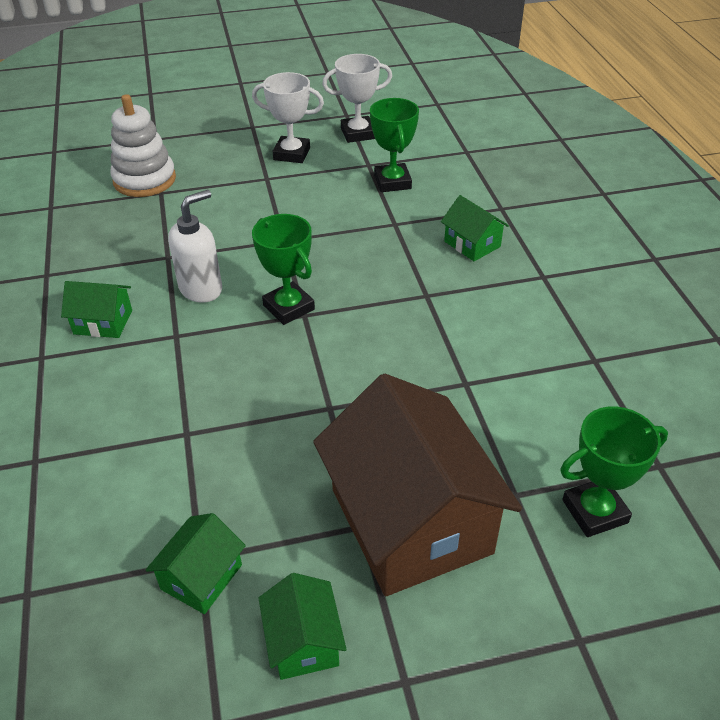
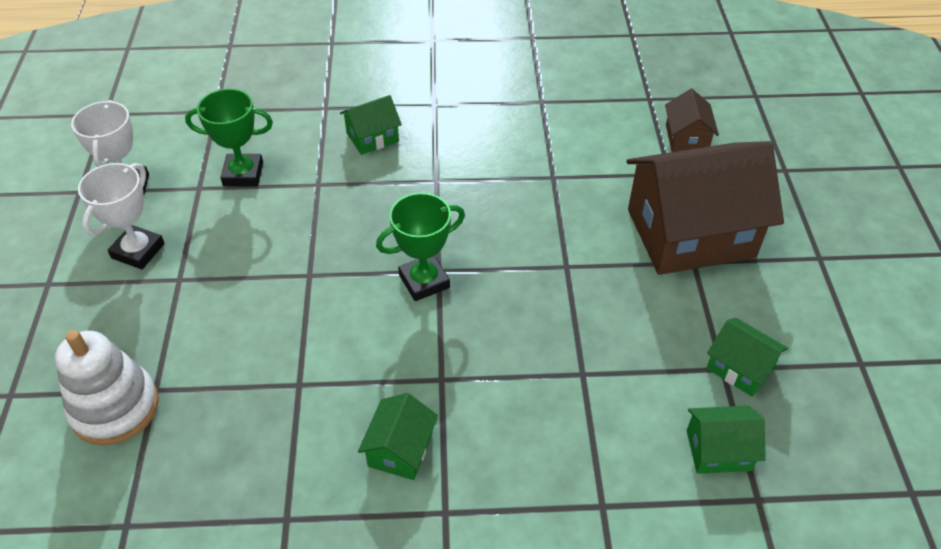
camera: 80 degrees left, 5 degrees up
white soap dispenser [168,190,222,303] -> none
green house [258,573,347,680] -> green house moved to [687,406,766,474]
green trophy [560,406,668,537] -> brown house [665,89,719,152]

